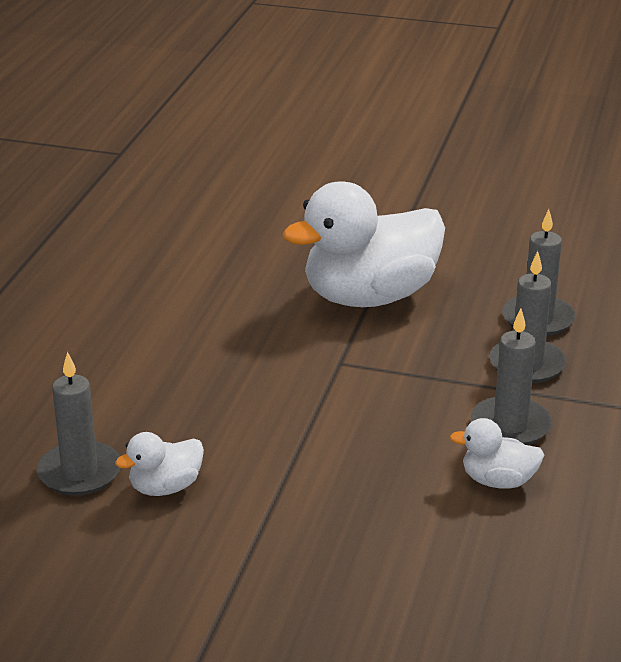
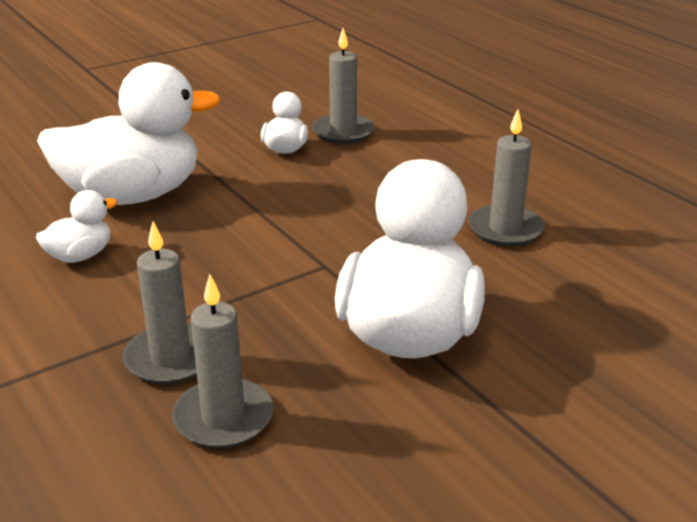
camera: 130 degrees right, 0 degrees up
grey candle [471,309,552,445] -> grey candle moved to [468,110,545,247]
none -> white duck [37,62,221,205]

